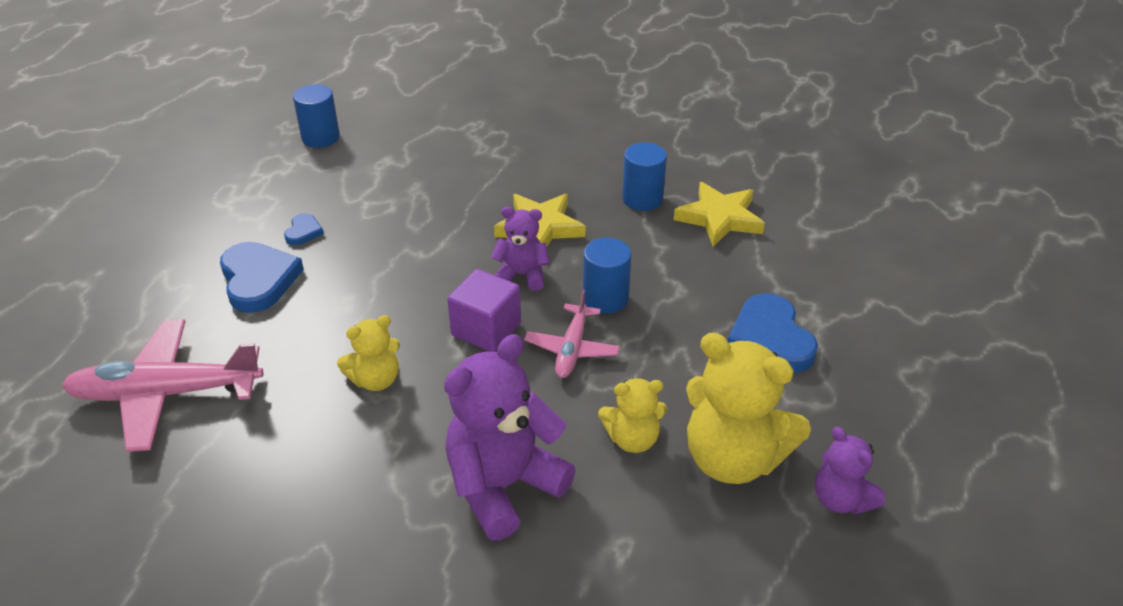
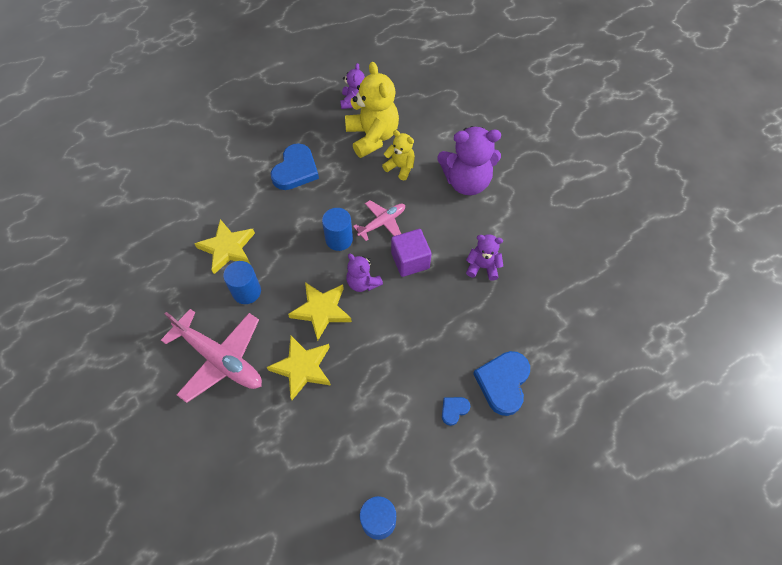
camera: 140 degrees left, 20 degrees up
pink plane [61,319,263,452] -> pink plane moved to [161,309,262,403]
yellow teddy bear [337,315,400,391] -> purple teddy bear [466,234,503,281]
none -> yellow star [267,335,331,400]

